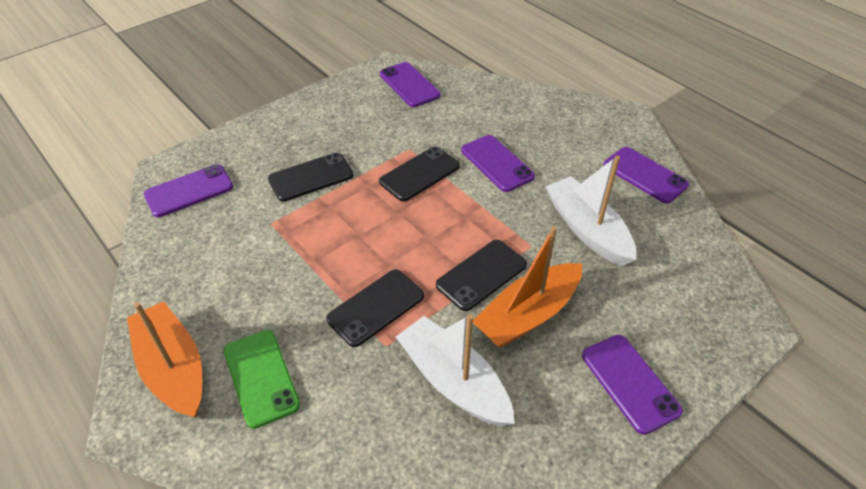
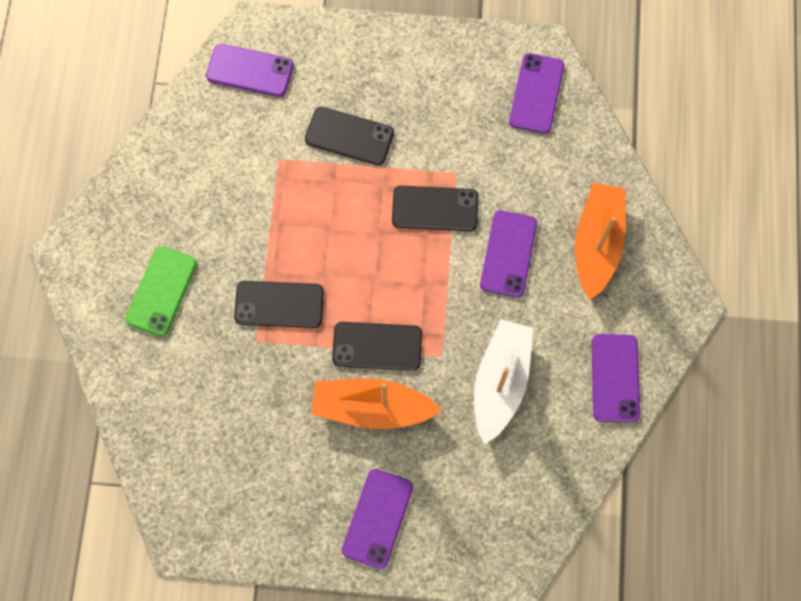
camera: 45 degrees right, 25 degrees up
orange boat [127,301,202,418] -> orange boat moved to [575,183,626,300]
white boat [396,314,515,426] -> none

